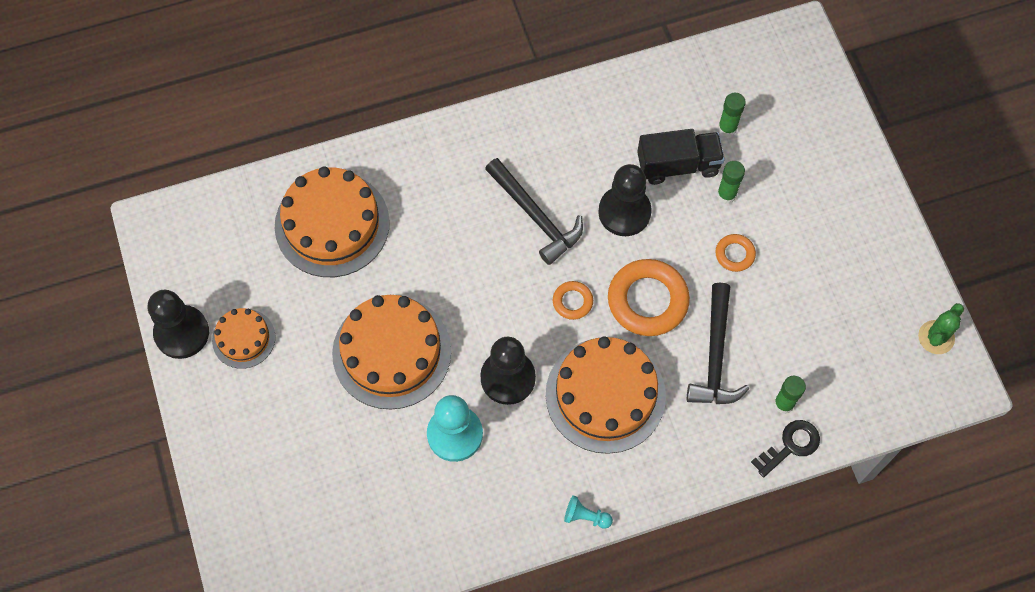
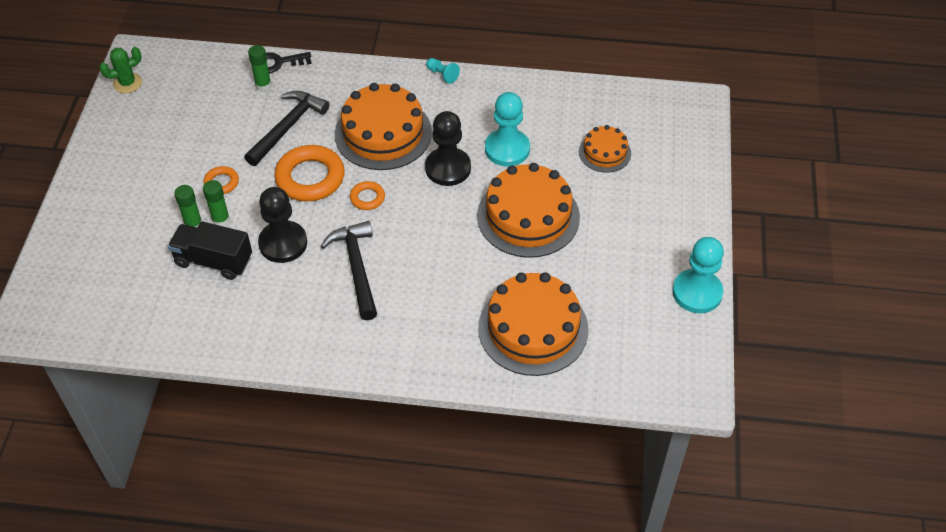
camera: 155 degrees left, 15 degrees down
black pawn [148,290,209,359] -> turquoise pawn [673,237,724,313]
orange cake [212,308,275,369] -> orange cake moved to [579,125,631,173]
green glue stick [718,93,746,137] -> green glue stick moved to [203,180,230,226]

